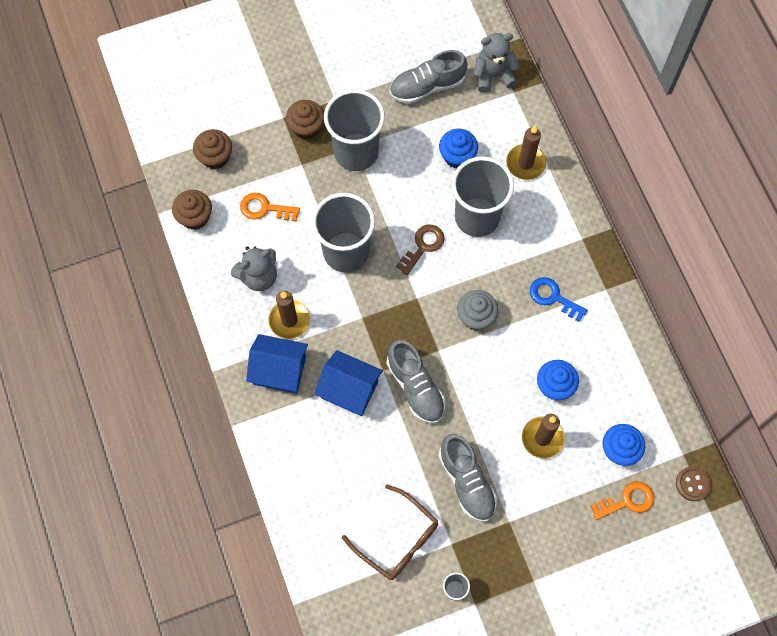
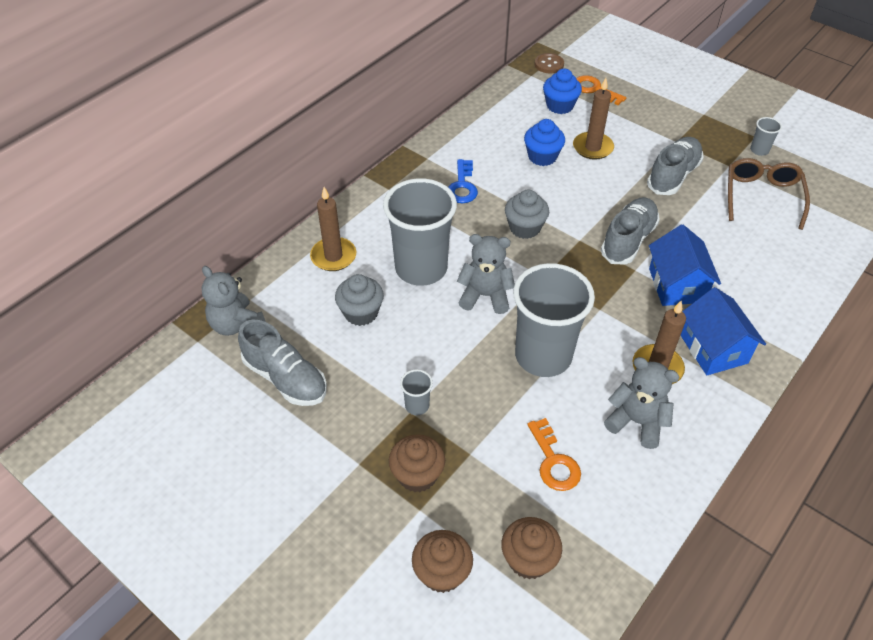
camera: 120 degrees left, 20 degrees down
brown cupcake [172,190,212,230] -> brown cupcake moved to [412,530,473,593]
grey cup [324,89,385,171] -> grey cup [400,369,433,415], size x0.41
brown key [396,224,445,275] -> grey teddy bear [457,234,515,314]
blue cupcake [439,129,478,168] -> grey cupcake [335,274,384,326]

